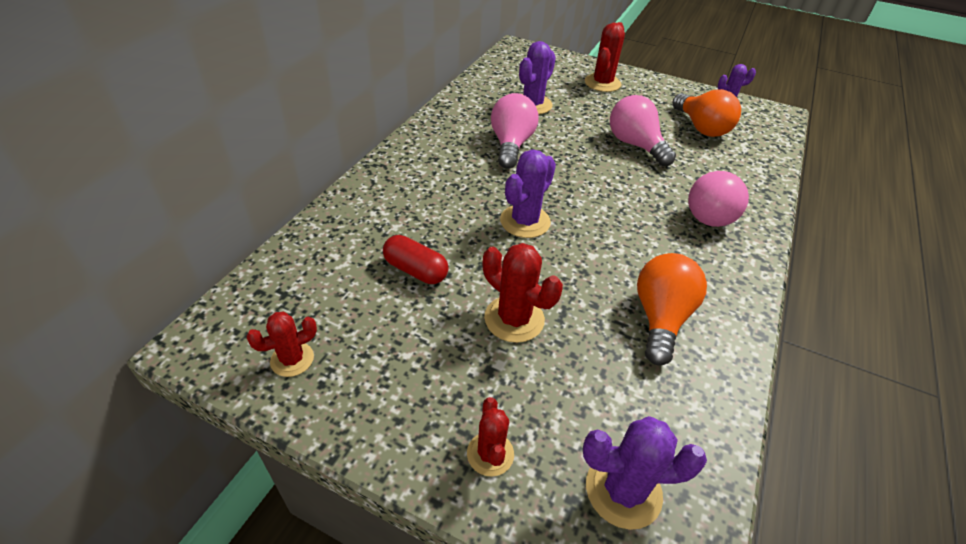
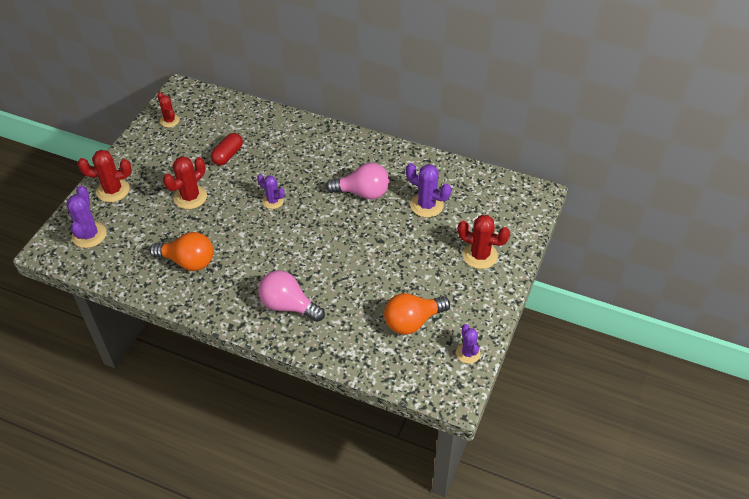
camera: 90 degrees right, 5 degrees up
red cactus [467,397,514,477] -> red cactus [78,150,131,202], size x1.56
purple cactus [500,150,556,238] -> purple cactus [257,174,285,209], size x0.64
pink light bulb [610,95,676,166] -> none

